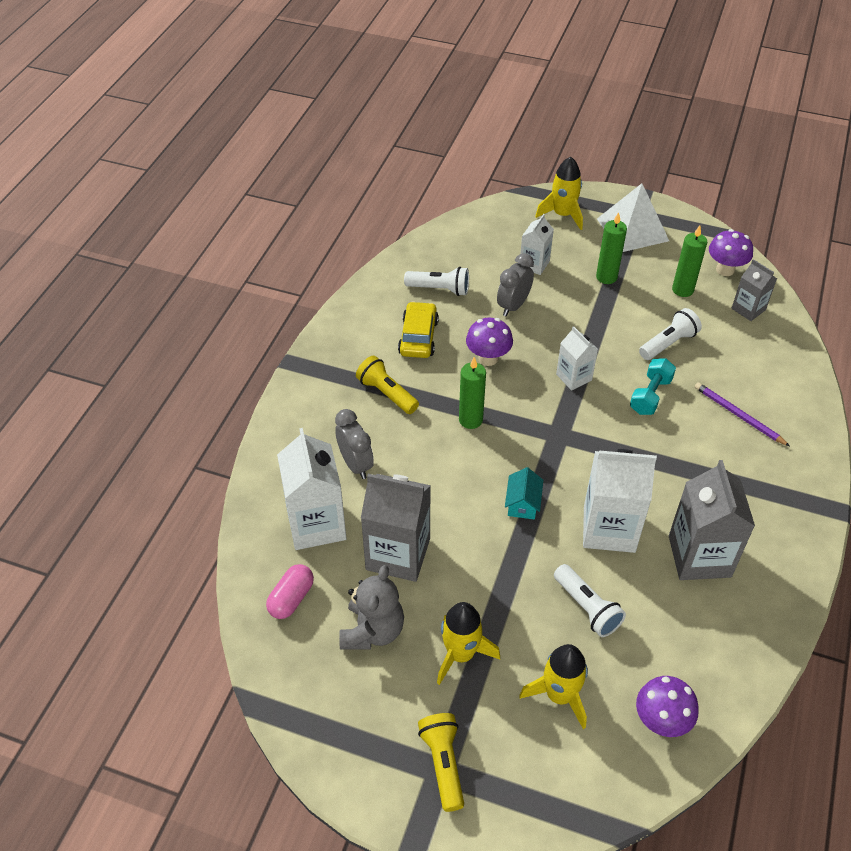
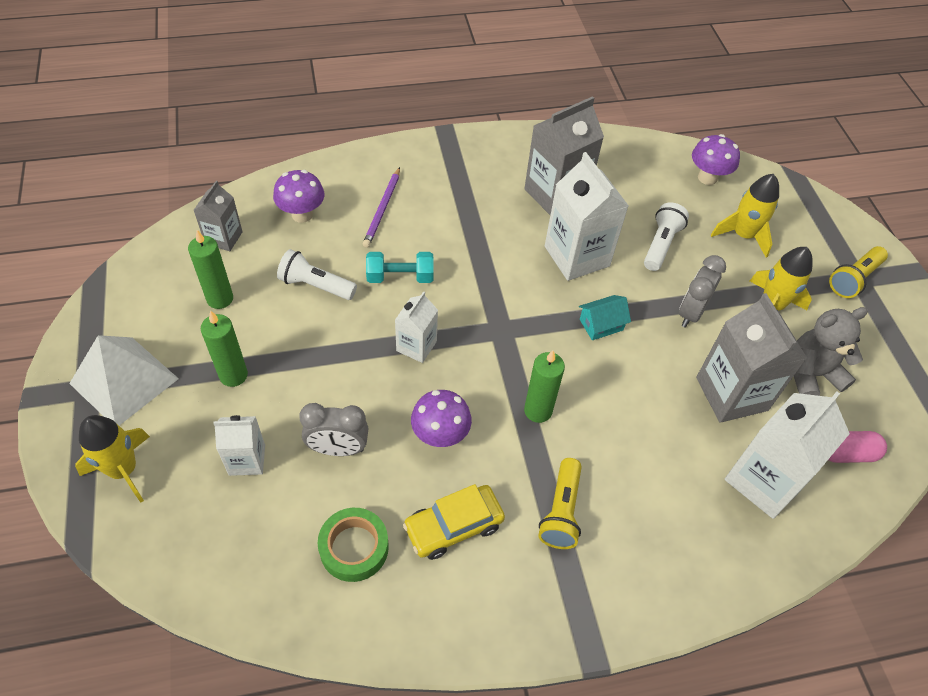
camera: 125 degrees left, 5 degrees up
grey clock [335,409,374,479] -> grey clock moved to [679,255,726,327]
white flashlight [404,267,469,296] -> green tape [318,508,389,582]
purple mushroom [709,229,753,276] -> purple mushroom moved to [273,170,325,223]

